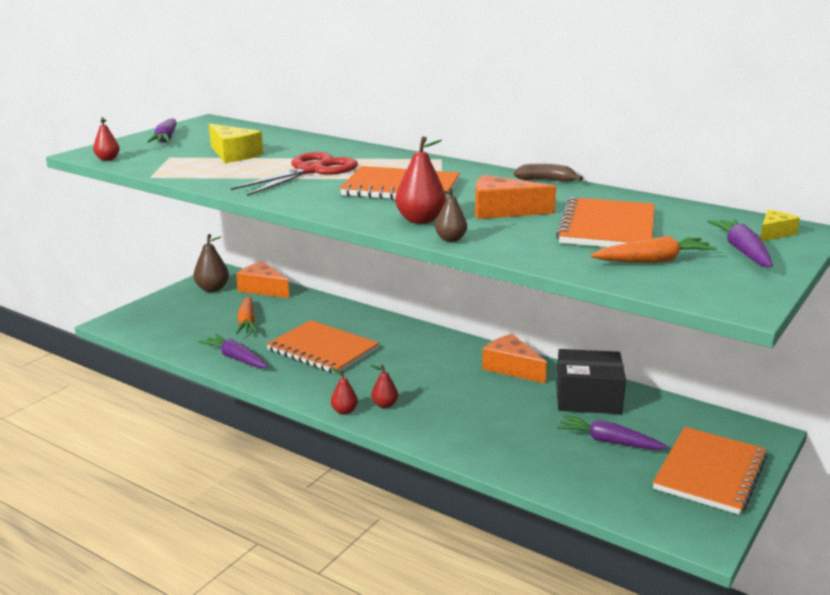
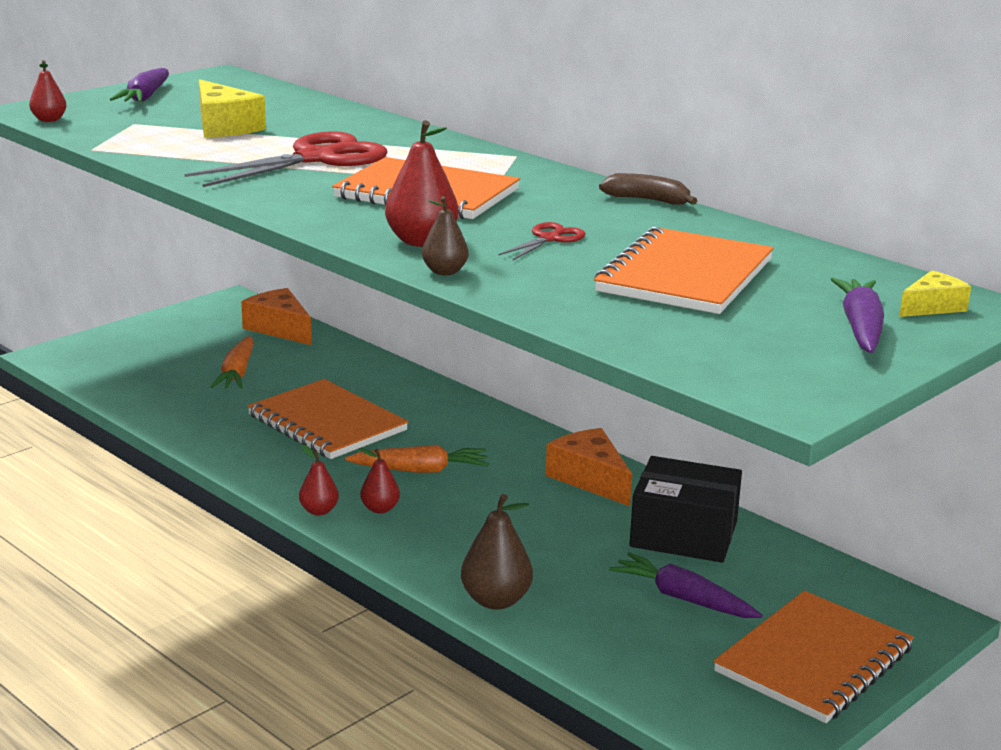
camera: 10 degrees right, 0 degrees up
brown pear [193,234,229,292] -> brown pear moved to [461,494,533,610]
purple carrot [199,334,268,368] -> none
orange cheese [475,175,556,219] -> red scissors [499,222,585,260]
orange carrot [590,236,717,263] -> orange carrot moved to [345,445,489,473]

